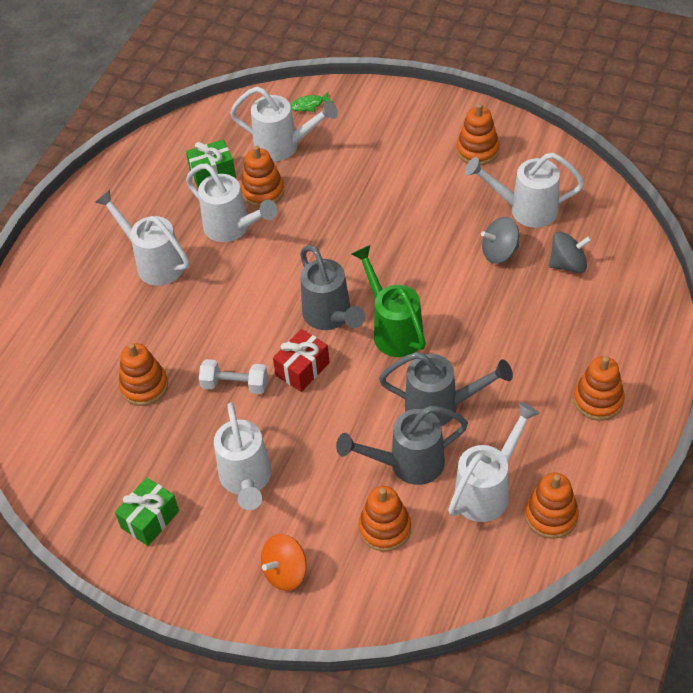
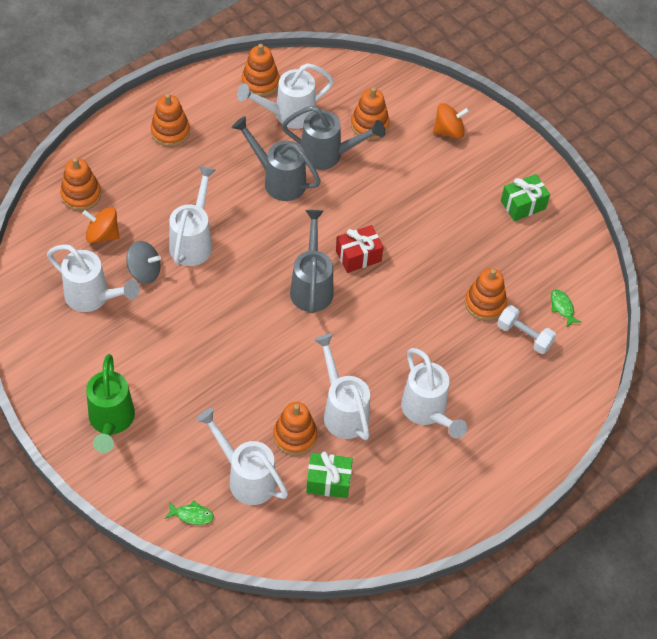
camera: 160 degrees left, 5 degrees up
white dumbbell [199,359,268,394] -> white dumbbell moved to [497,305,556,354]
white watering can [214,402,272,510] -> white watering can moved to [169,166,216,266]
green watering can [352,245,426,357] -> green watering can moved to [86,354,135,453]
orange stacking toy [457,103,500,165] -> orange stacking toy moved to [60,158,101,211]
grey spinning top [549,232,592,273] -> orange spinning top [82,207,120,243]
none -> green fish [551,289,582,328]

